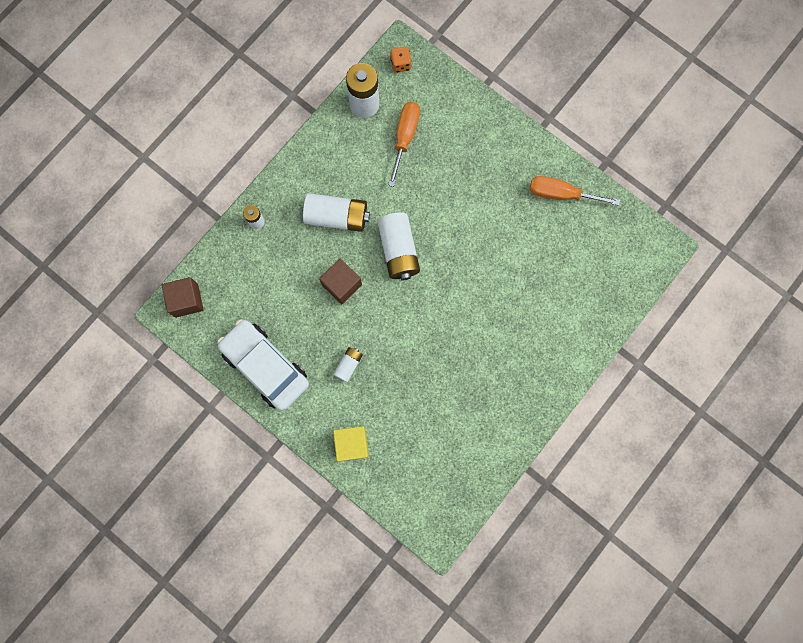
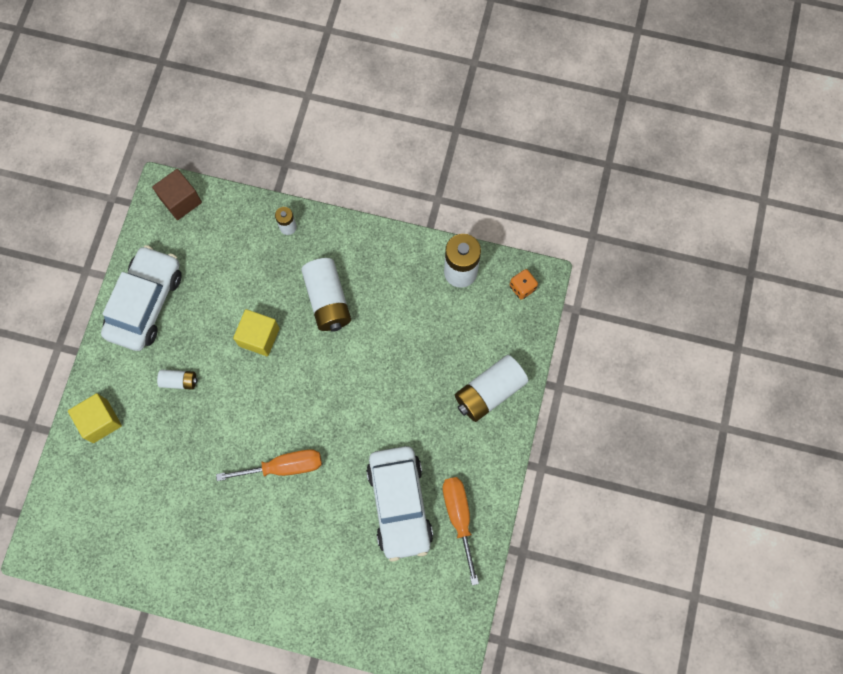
camera: 65 degrees right, 5 degrees down
brown cube [319,259,362,304] -> yellow cube [233,309,280,356]
white battery [378,212,420,280] -> white battery moved to [455,355,528,422]
orange screwdriver [388,102,420,187] -> orange screwdriver moved to [216,449,322,481]
none -> white car [366,446,433,561]

